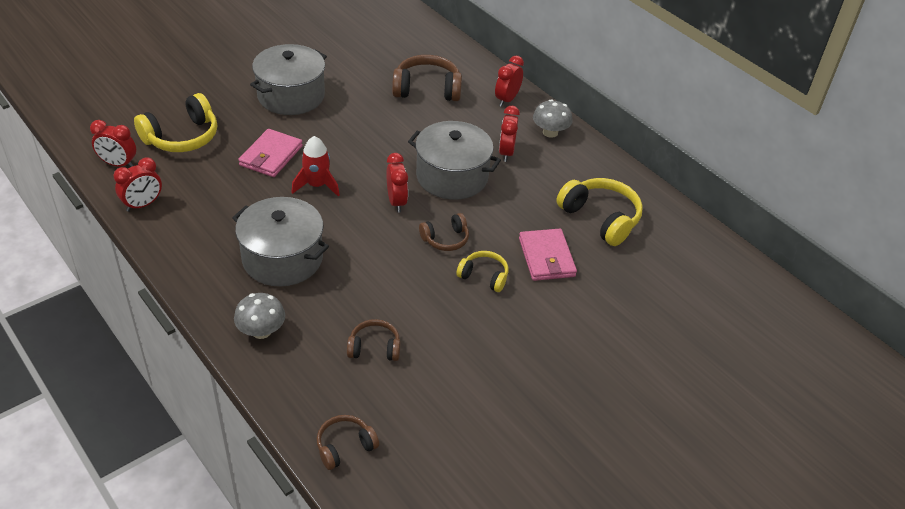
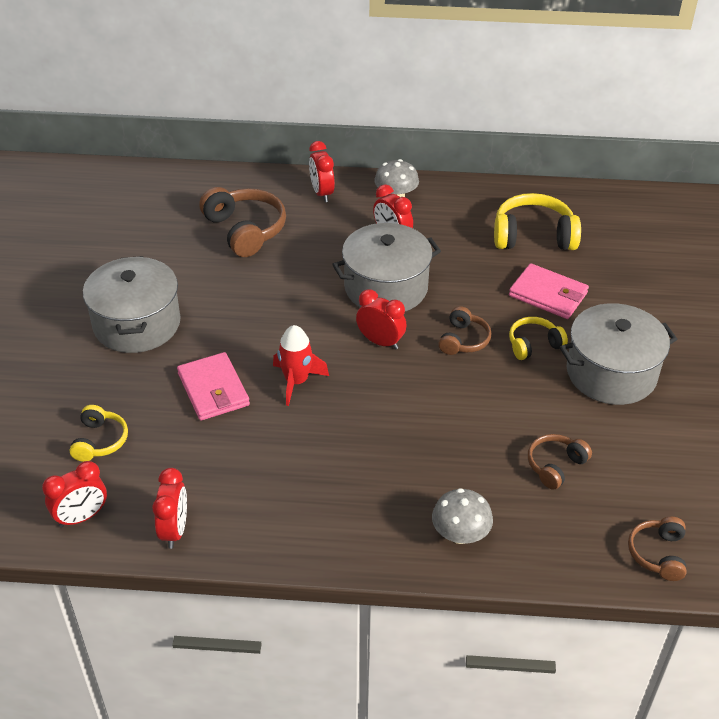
camera: 45 degrees left, 0 degrees up
yellow headphones [134,93,217,152] -> yellow headphones [70,405,128,462], size x0.58
grey pot [232,197,329,287] -> grey pot moved to [560,303,677,405]
brown headphones [392,55,462,101] -> brown headphones turned 105 degrees clockwise [199,187,286,257]

